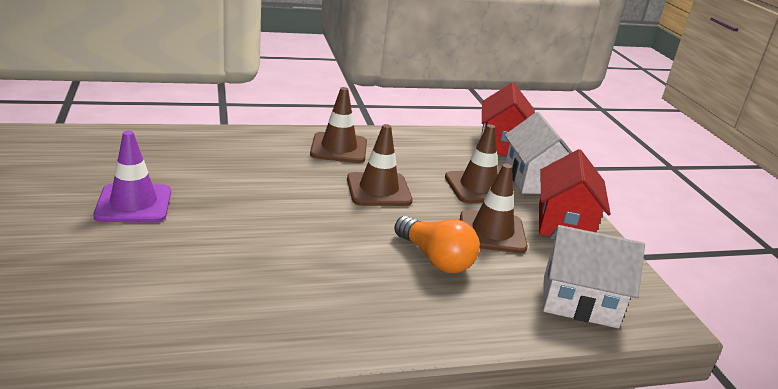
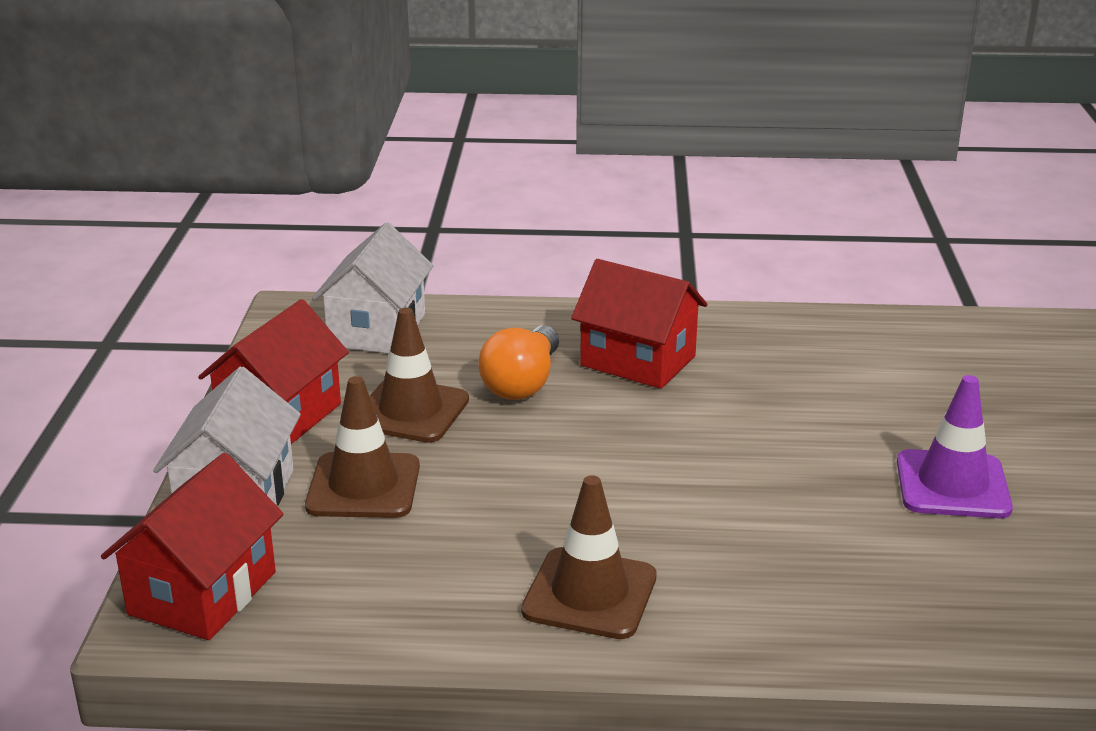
camera: 160 degrees left, 0 degrees up
brown traffic cone [347,124,413,206] -> none
orange light bulb [394,216,480,273] -> orange light bulb turned 135 degrees counterclockwise [478,325,559,400]
white house [543,225,645,328] -> white house turned 75 degrees clockwise [312,222,433,353]
none -> red house [571,259,707,389]

